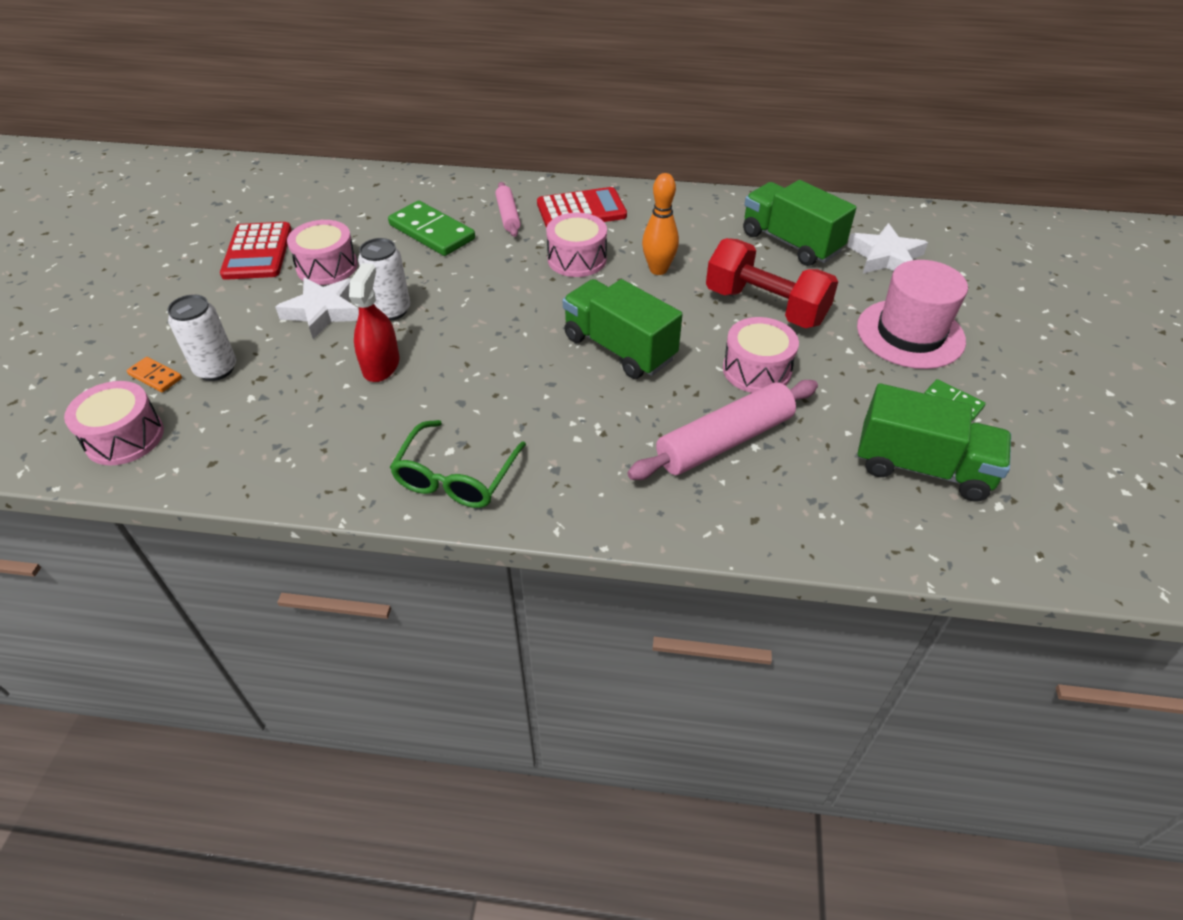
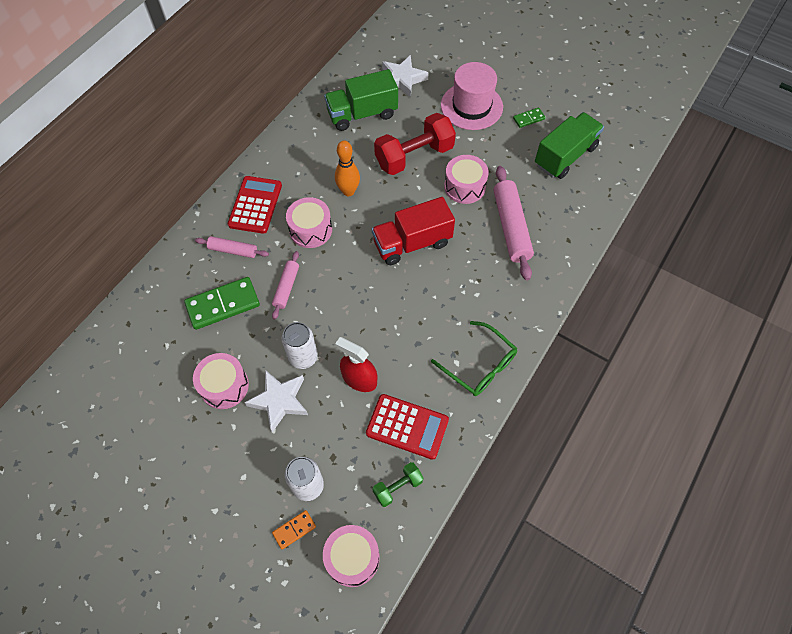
camera: 65 degrees left, 15 degrees up
red calculator [220,222,292,280] -> red calculator moved to [366,394,449,460]
green truck [563,279,683,379] -> red truck [372,197,455,265]
none -> pink rolling pin [272,251,299,320]
none -> green dumbbell [372,462,423,507]

